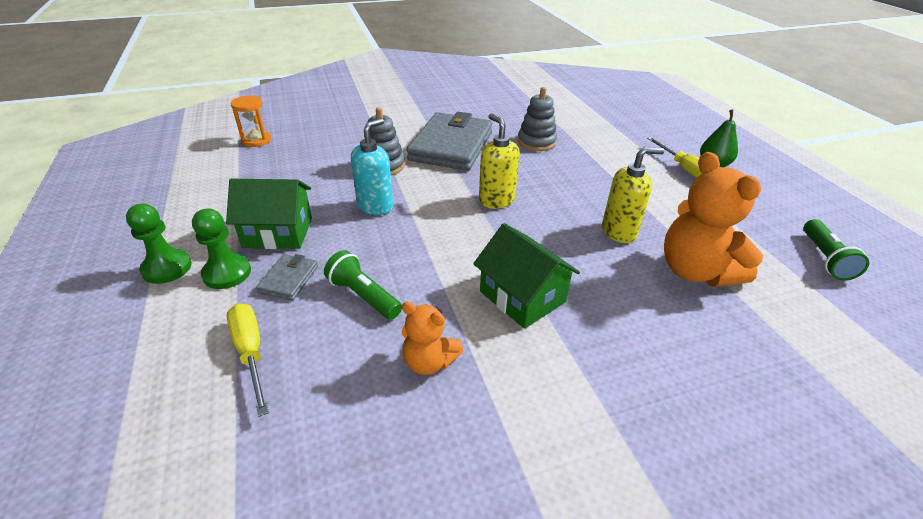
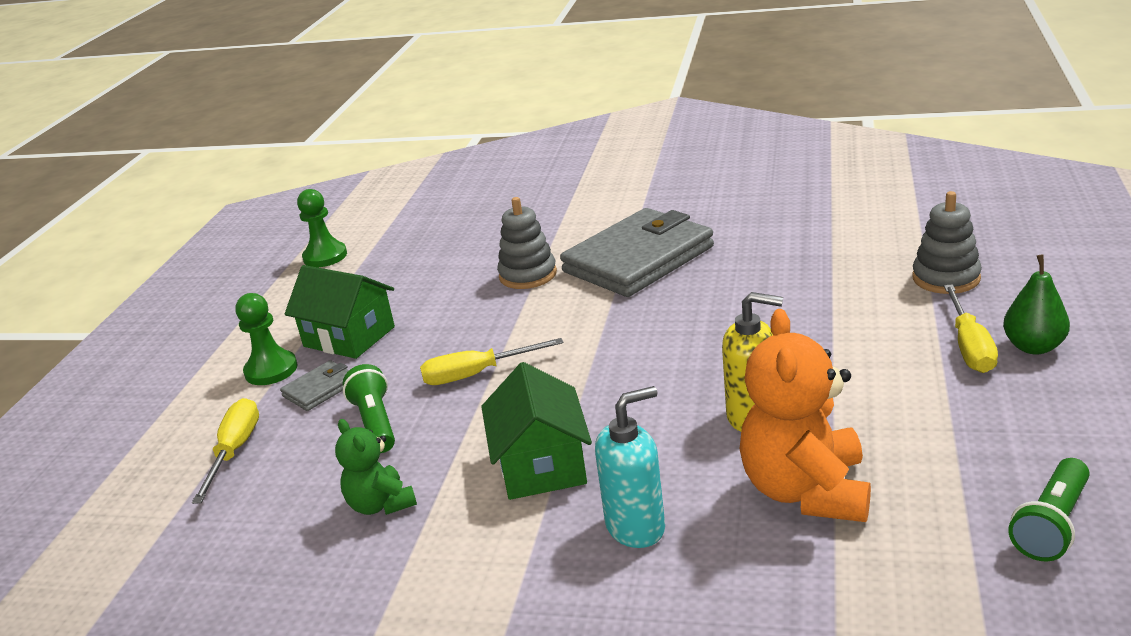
camera: 35 degrees right, 10 degrees down
green pawn [126,204,192,284] -> green pawn moved to [297,189,347,267]
orange hourglass [230,95,271,147] -> none
turquoise soap dispenser [351,118,393,215] -> turquoise soap dispenser moved to [595,386,665,548]
orange teddy bear [402,302,463,375] -> green teddy bear [335,419,417,515]
yellow soap dispenser [479,113,520,209] -> none
grey stacking toy [518,87,557,151] -> grey stacking toy moved to [912,191,982,294]
none -> yellow screwdriver [420,338,563,385]

